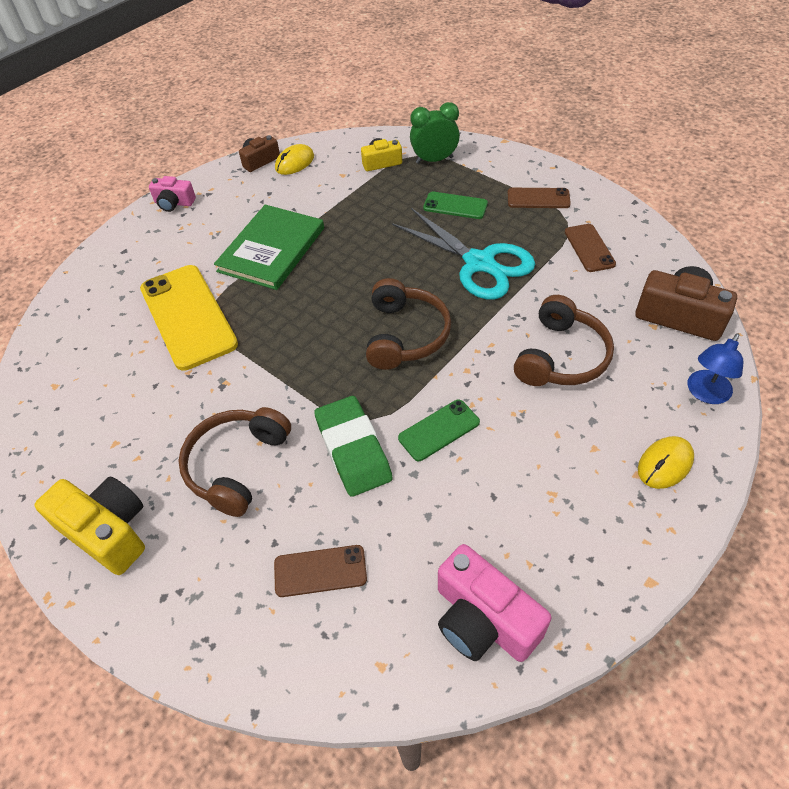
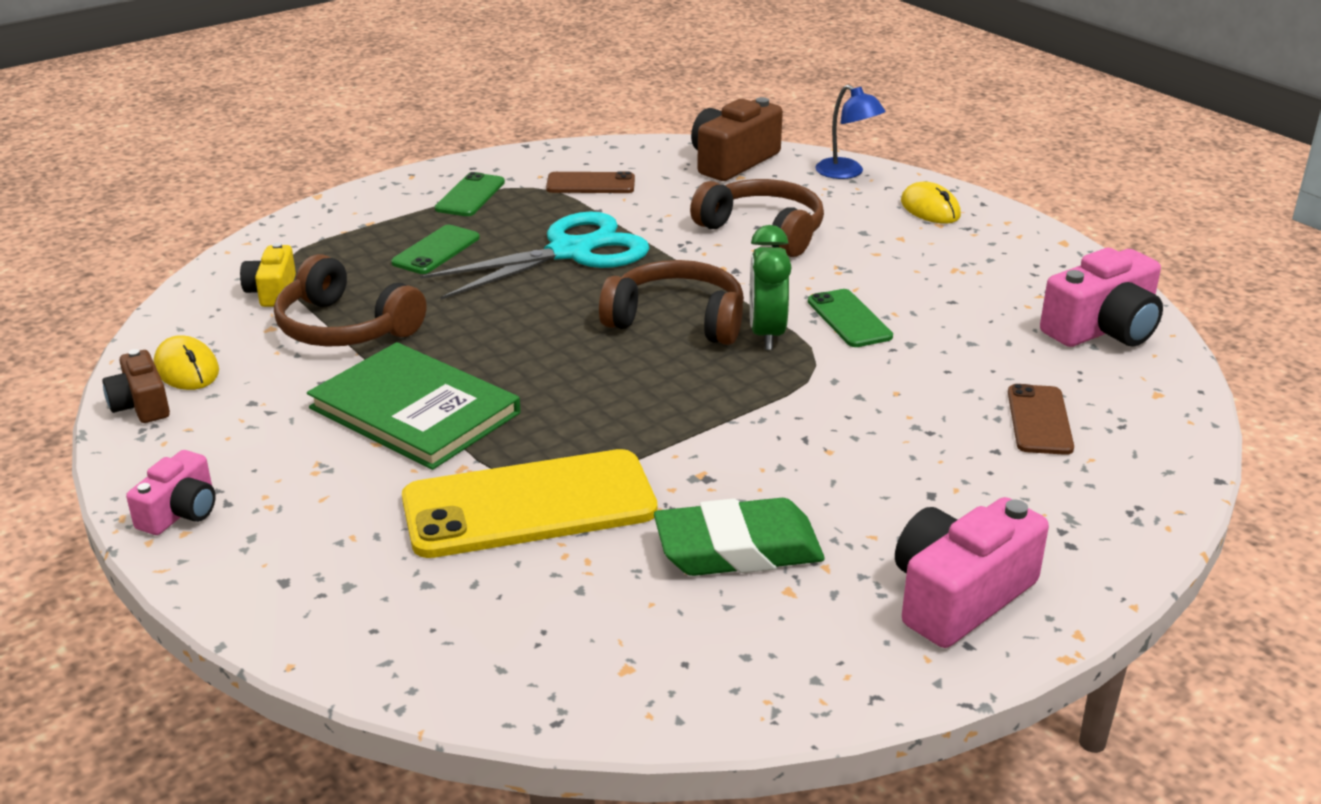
camera: 80 degrees left, 20 degrees down
yellow camera [34,477,145,575] -> pink camera [895,497,1049,648]
brown headphones [178,407,291,517] -> brown headphones moved to [274,254,426,347]
green eraser [314,396,393,497] -> green eraser moved to [654,498,825,576]
green clock [410,102,460,164] -> green clock moved to [750,225,792,350]
brown phone [508,188,571,208] -> green phone [435,172,505,216]

